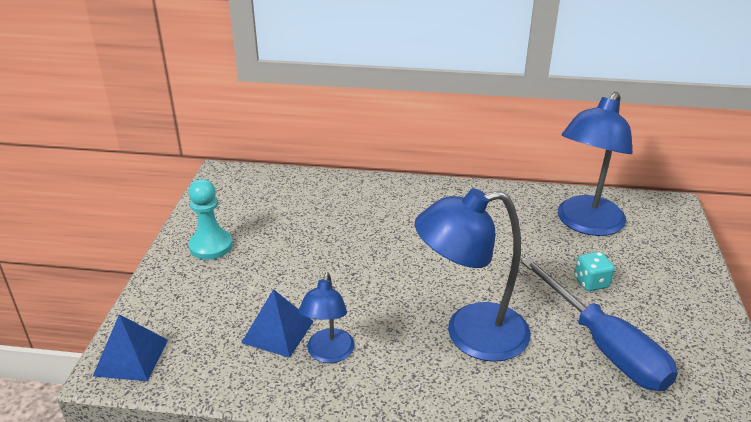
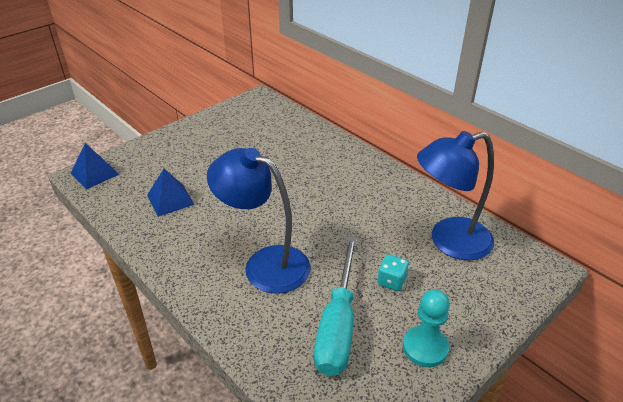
camera: 40 degrees right, 5 degrees up
turquoise pawn [189,179,233,260] -> turquoise pawn moved to [403,289,450,367]
blue lamp [299,272,355,363] -> none
blue screwdriver [521,258,678,391] -> turquoise screwdriver [314,236,357,376]

